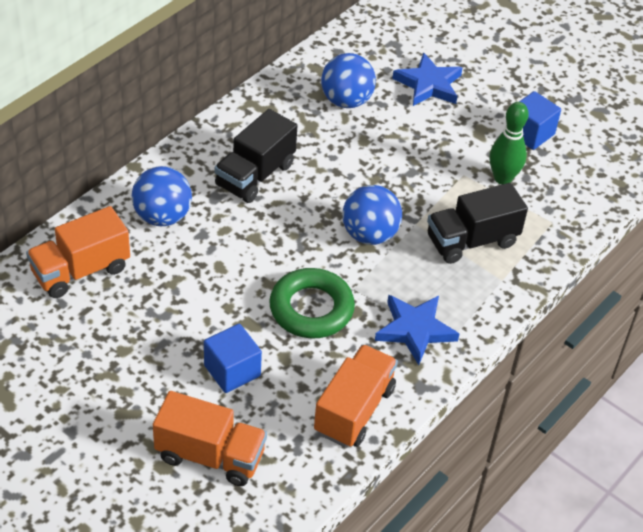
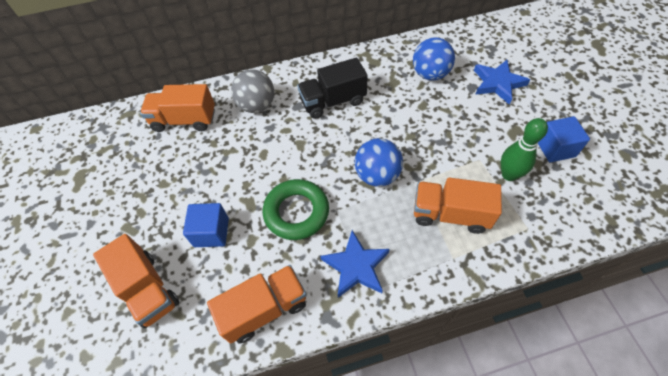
camera: 40 degrees right, 10 degrees up
blue ball [132,166,192,226] -> grey ball [231,69,274,113]
black truck [427,183,528,264] -> orange truck [414,177,502,234]

